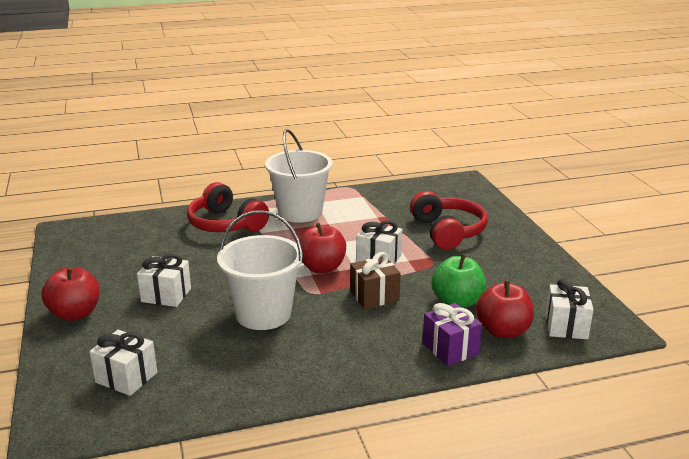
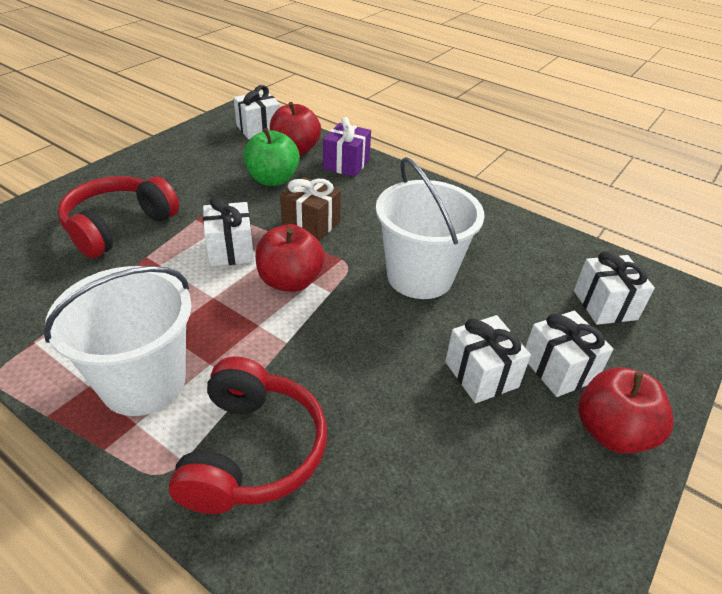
camera: 130 degrees left, 15 degrees up
none -> white gift [525,311,613,397]

